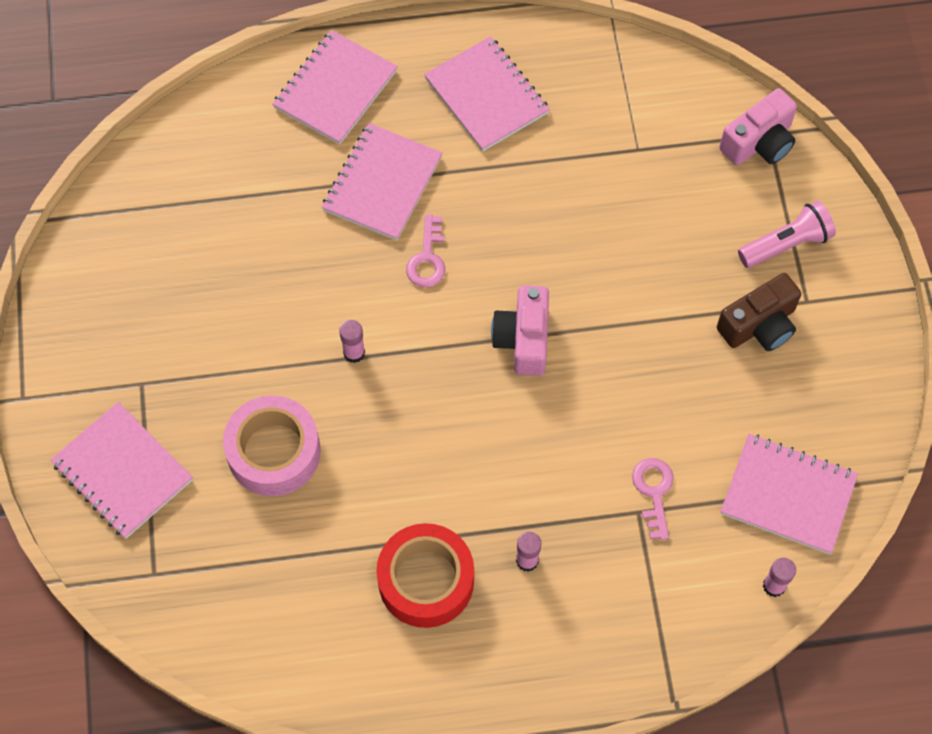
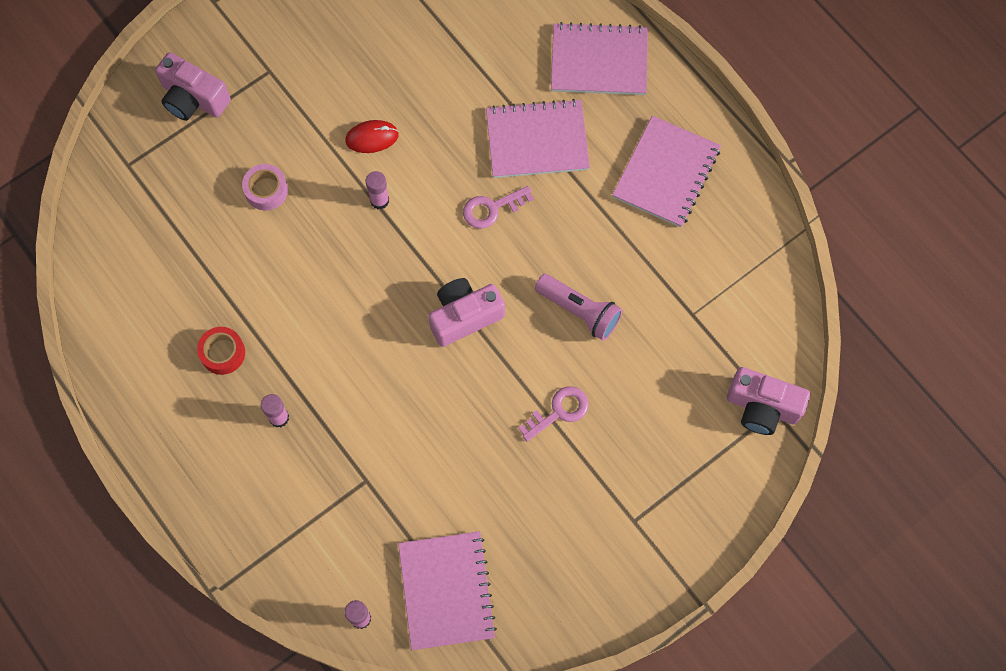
camera: 60 degrees right, 5 degrees up
pink notebook [50,402,193,539] -> pink camera [155,52,231,121]
pink tape [223,395,321,496] -> pink tape [242,164,288,210], size x0.54
red tape [376,523,474,628] -> red tape [197,327,245,375], size x0.54
pink key [632,458,674,540] -> pink key moved to [519,386,589,442]
brown camera [717,273,801,351] -> none
pink flashlight [738,201,836,268] -> pink flashlight moved to [535,274,623,341]
none -> red mouse [345,120,399,153]

